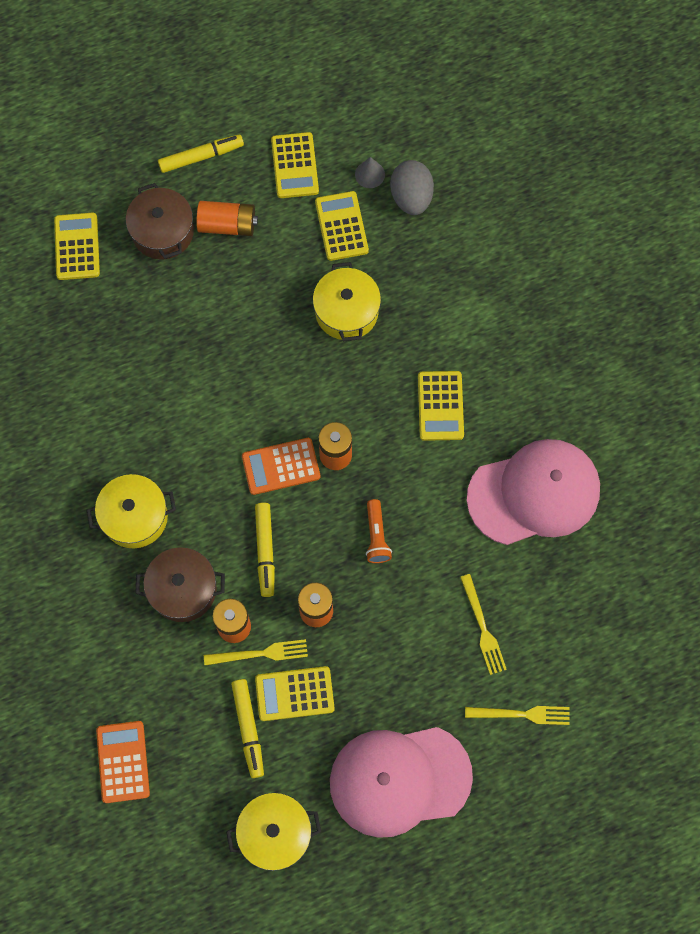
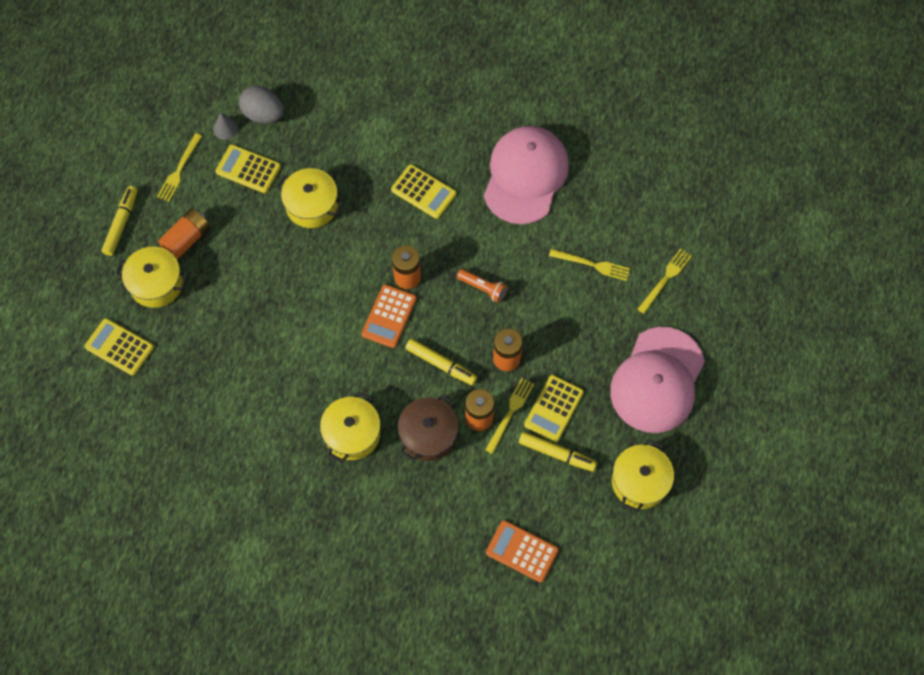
camera: 55 degrees left, 5 degrees down
brown pot [126,183,194,260] -> yellow pot [115,246,188,308]
yellow calculator [271,132,319,198] -> yellow fork [157,133,202,202]

